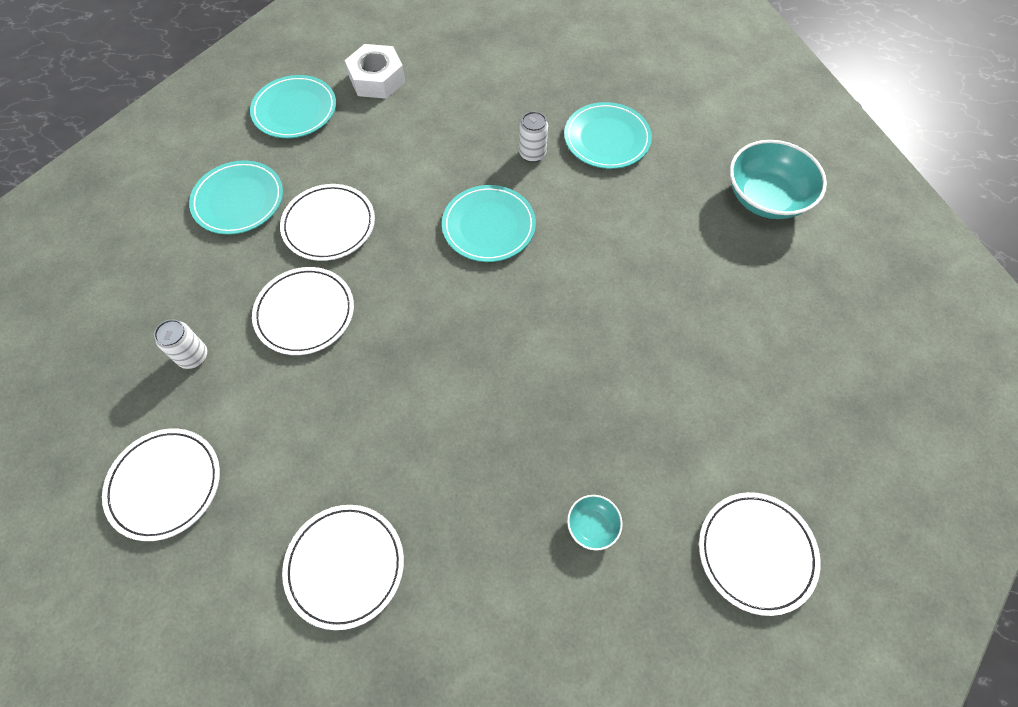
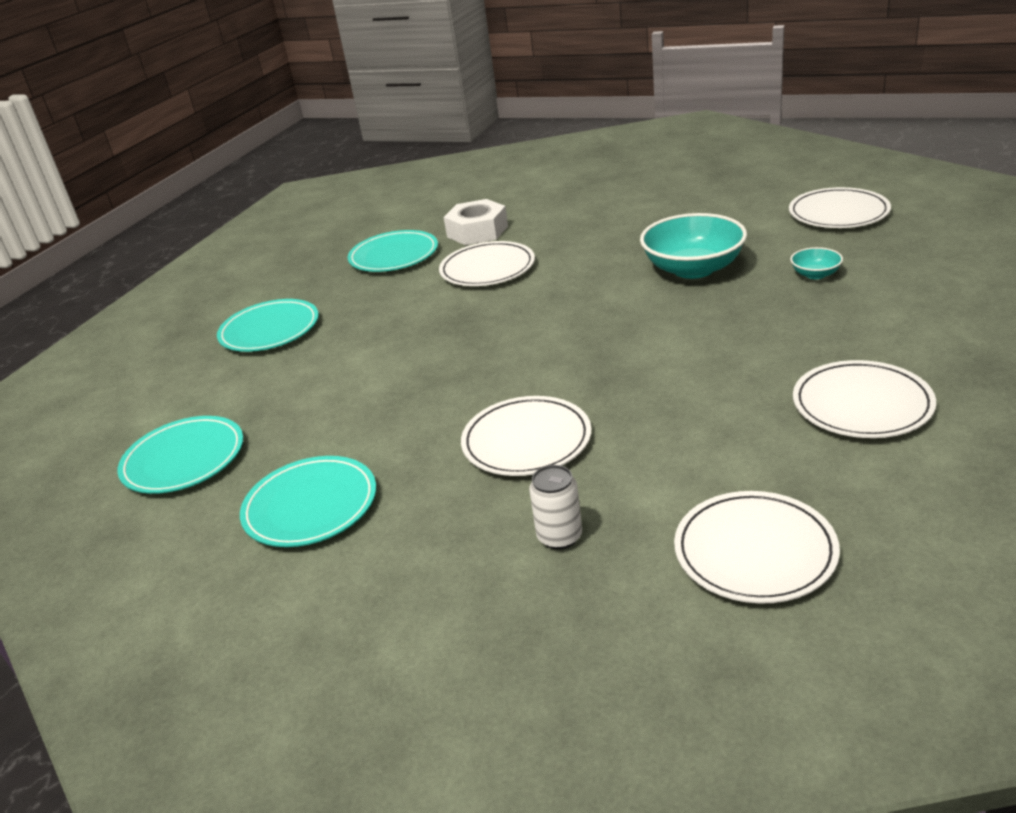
camera: 70 degrees left, 30 degrees down
white plate [280,184,375,261] -> white plate moved to [439,241,535,286]
white nut [345,44,405,99] -> white nut moved to [444,199,508,245]
turquoise plate [442,185,536,262] -> turquoise plate moved to [217,299,319,352]
white can [519,111,548,162] -> none
turquoise bowl [730,140,827,219] -> turquoise bowl moved to [640,213,747,279]

